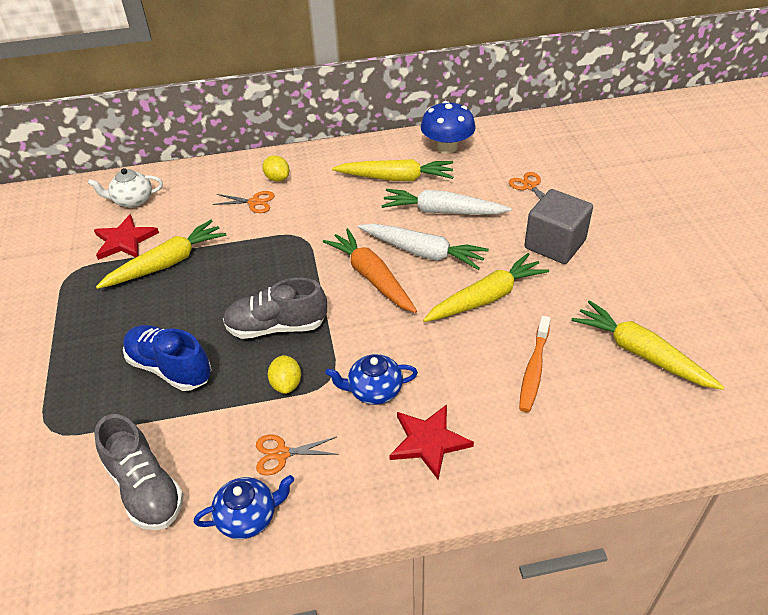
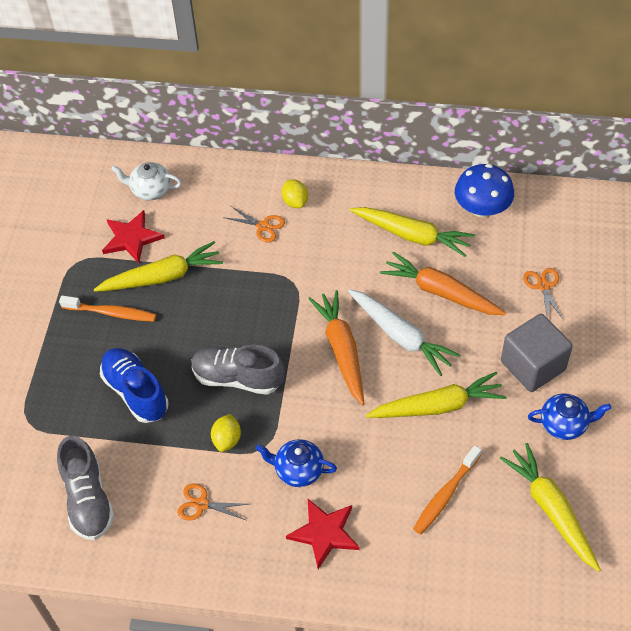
camera: 20 degrees right, 10 degrees up
blue teapot [194,475,294,539] -> blue teapot moved to [528,393,611,440]
white carrot [381,189,512,215] -> orange carrot [380,251,506,315]
none -> orange toothbrush [59,295,156,322]

